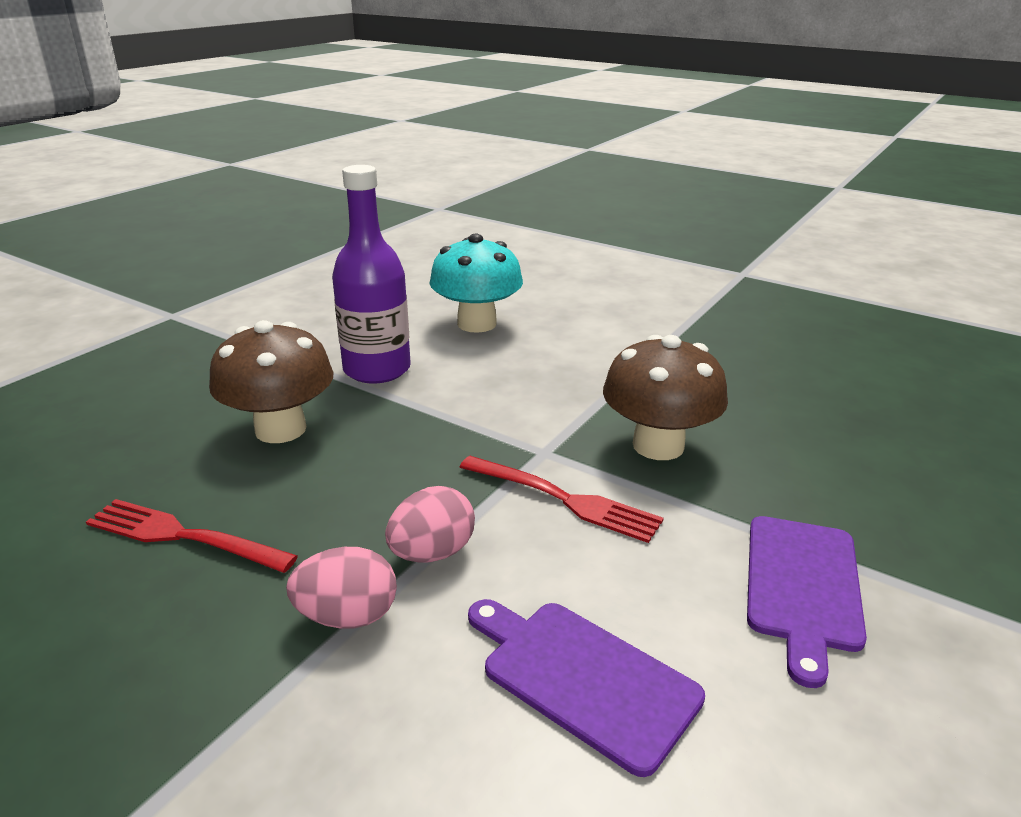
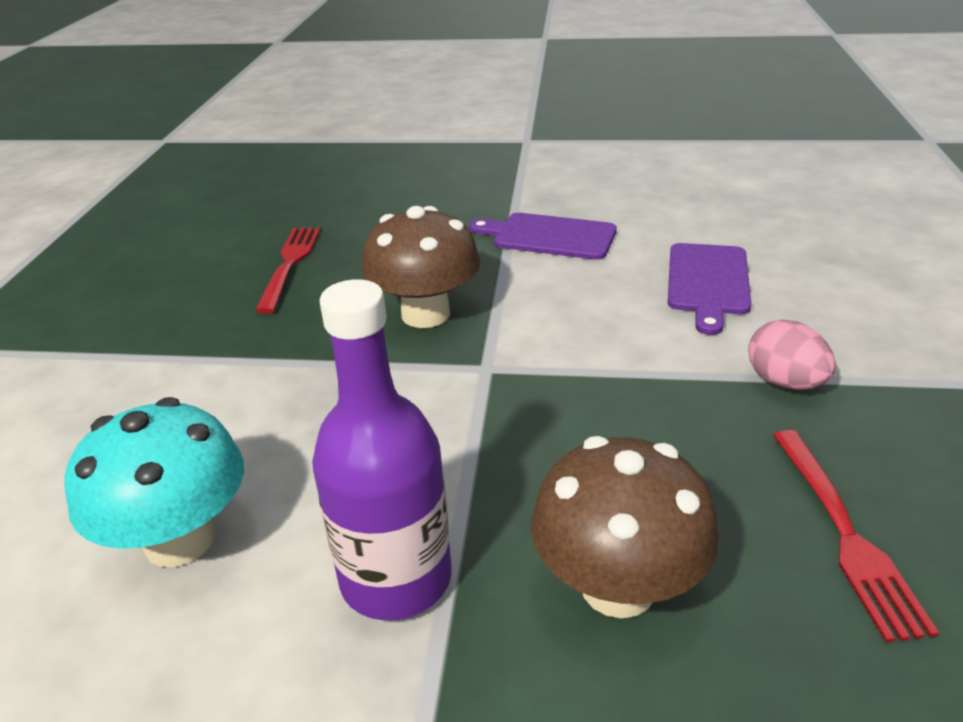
camera: 115 degrees left, 5 degrees up
pink egg [385,486,475,563] -> none
red fork [460,456,664,543] -> red fork moved to [255,227,321,314]
purple cutting board [747,516,867,688] -> purple cutting board turned 150 degrees counterclockwise [469,213,617,260]

